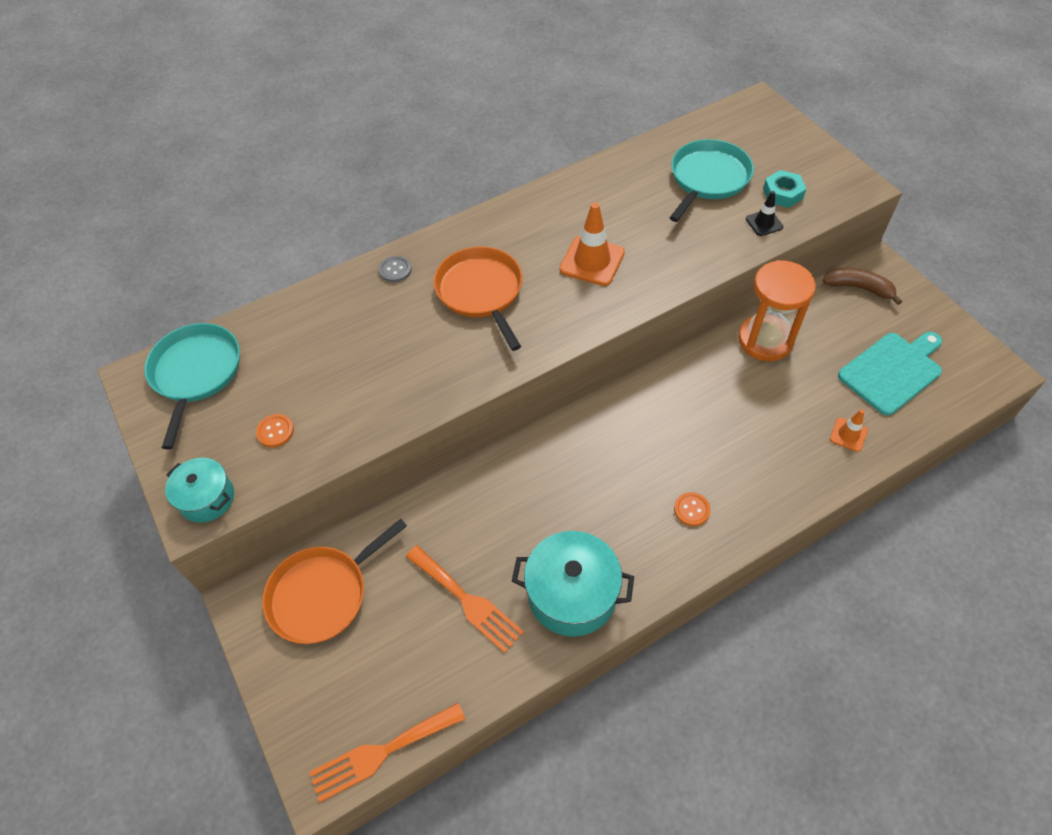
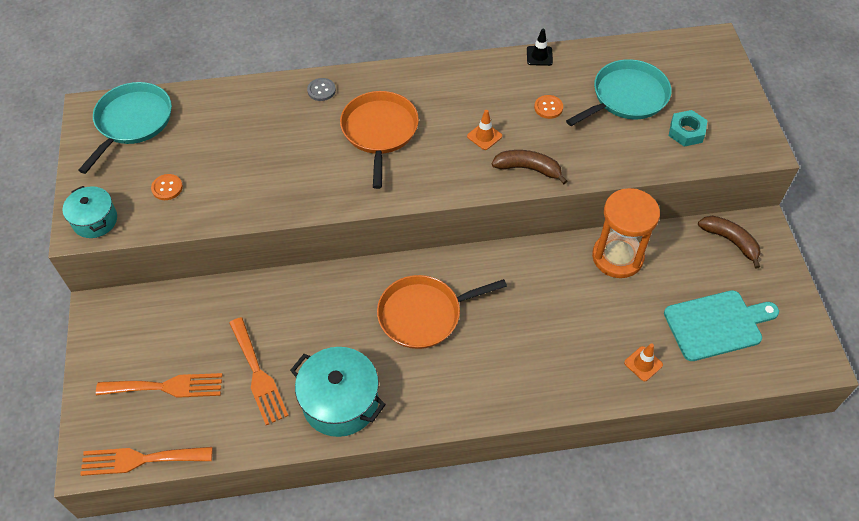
camera: 20 degrees right, 0 degrees up
orange pan [262,519,407,644] -> orange pan moved to [377,275,507,349]
orange traffic cone [560,202,625,286] -> orange traffic cone [467,110,502,150], size x0.56
orange button [674,492,711,526] -> orange button moved to [534,95,563,119]
black traffic cone [746,191,783,236] -> black traffic cone moved to [527,29,553,66]
none -> orange fork [96,373,222,398]
none -> brown banana [492,150,567,184]

